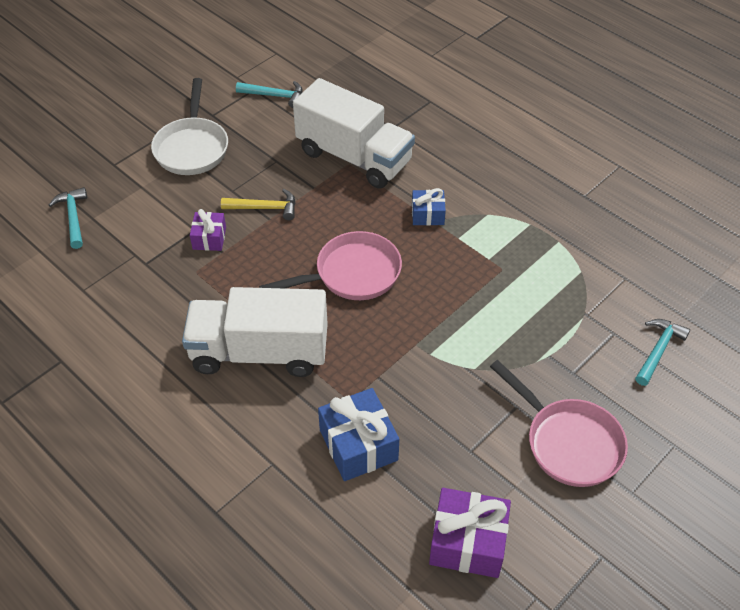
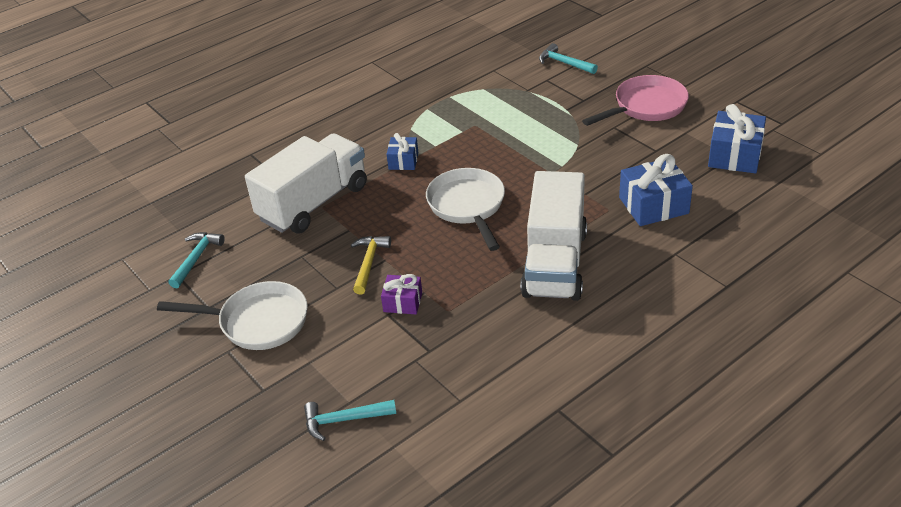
camera: 80 degrees left, 10 degrees down
pink pan [259,231,402,300] -> white pan [426,168,505,251]
purple gift [429,488,511,578] -> blue gift [708,104,766,173]

